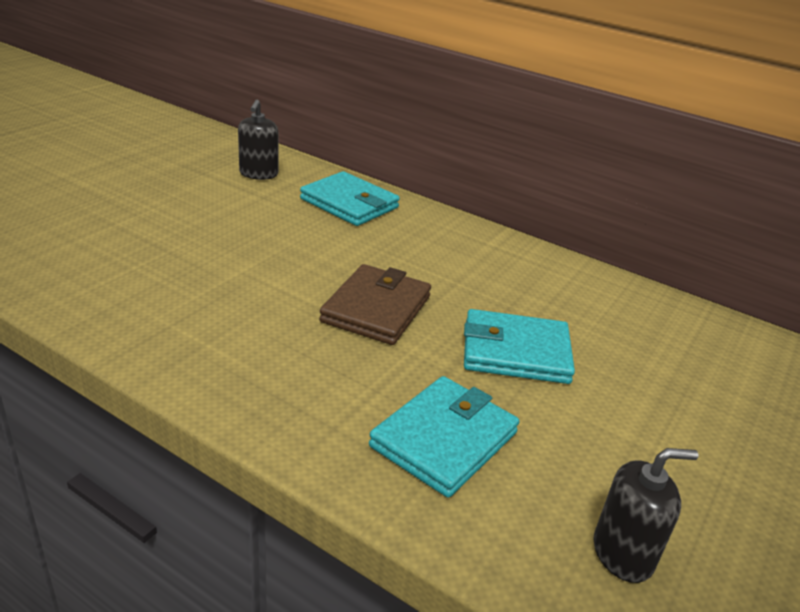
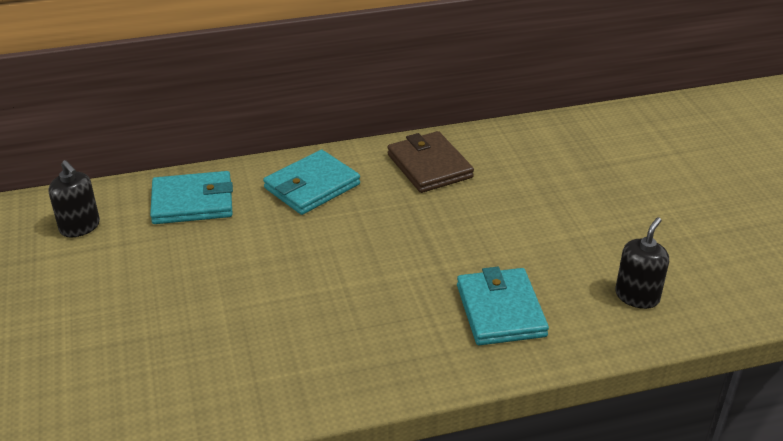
camera: 45 degrees left, 5 degrees up
brown wallet [319,264,431,345] -> brown wallet moved to [387,131,474,193]
turquoise wallet [464,309,575,384] -> turquoise wallet moved to [263,150,360,215]

